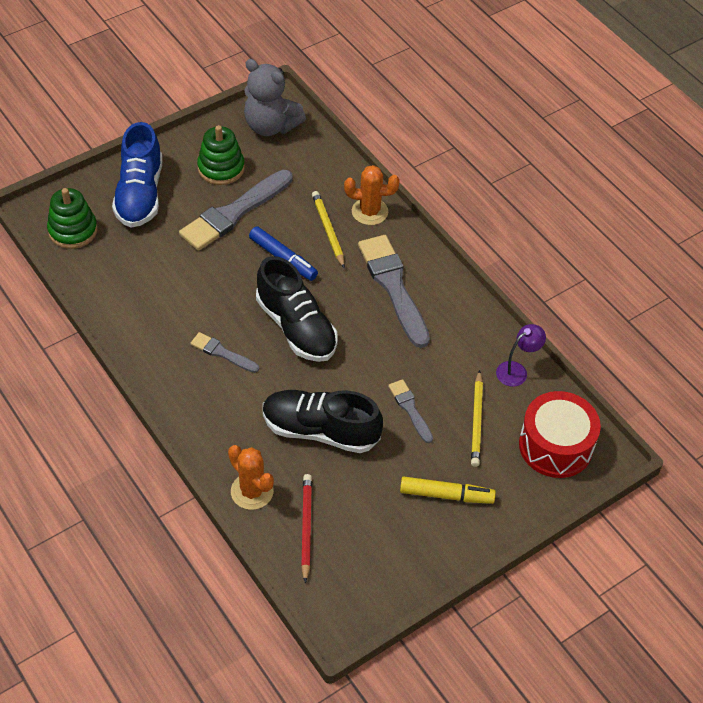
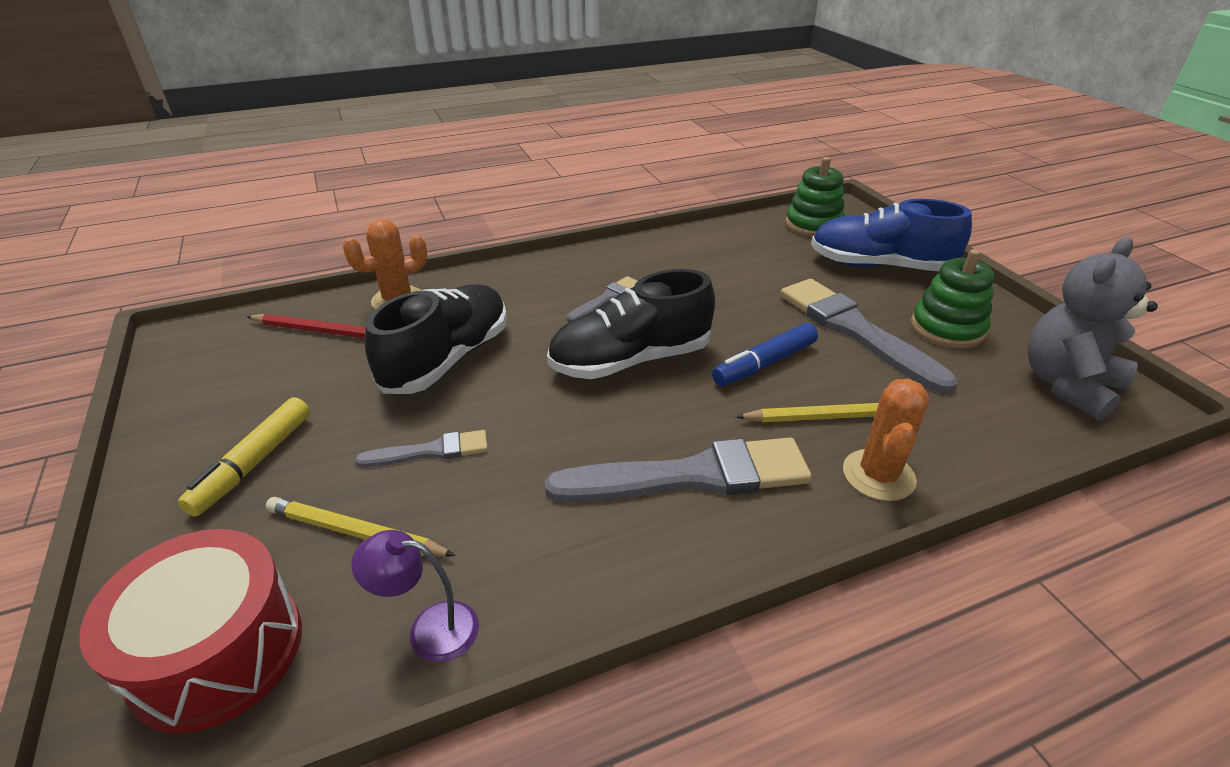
camera: 105 degrees right, 15 degrees down
purple lamp [496,324,546,387] -> purple lamp turned 120 degrees clockwise [351,530,479,662]

